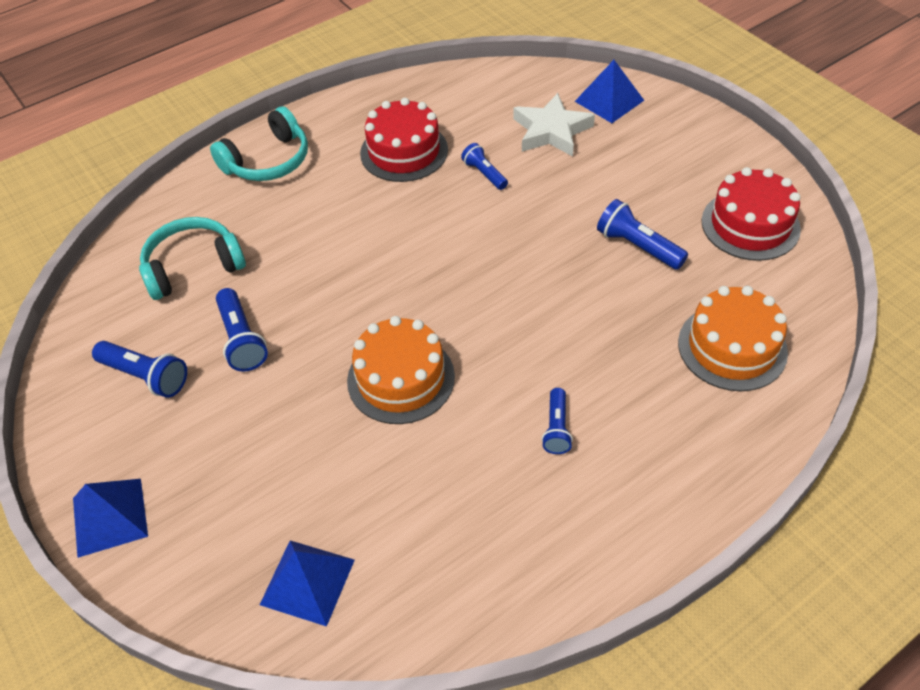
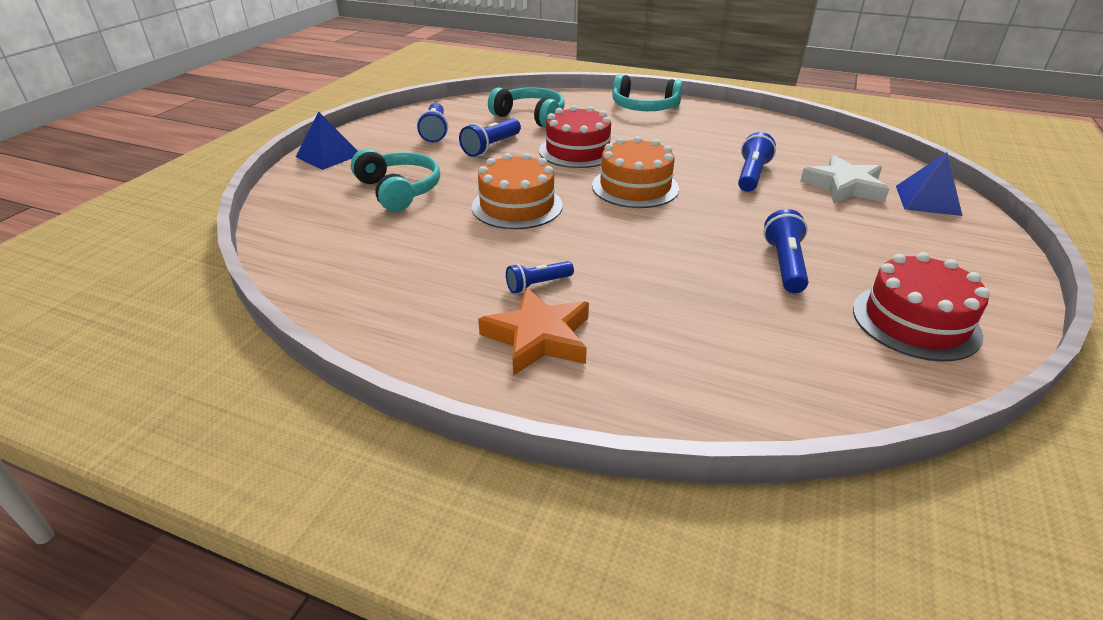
camera: 55 degrees right, 15 degrees down
blue pyramid [260,540,355,627] -> none
red cake [360,98,448,182] -> red cake moved to [539,105,613,168]
blue flashlight [461,143,508,190] -> blue flashlight [738,132,776,192], size x1.51
orange cake [678,286,788,391] -> orange cake moved to [592,136,679,208]
none -> turquoise headphones [351,149,440,212]
none -> orange star [478,287,589,376]

